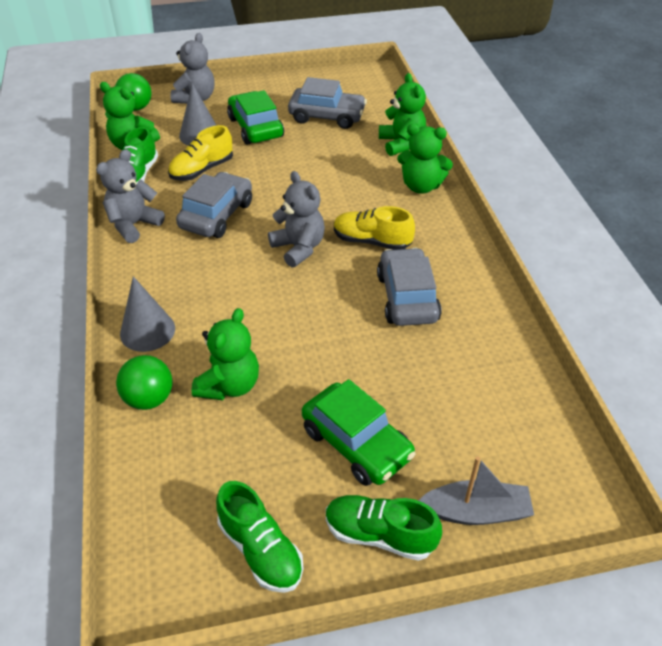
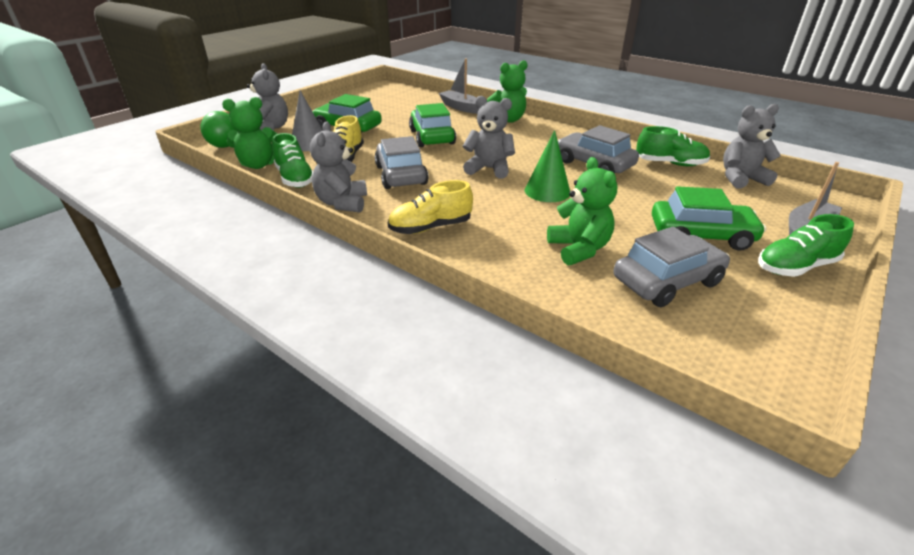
camera: 40 degrees left, 10 degrees down
green ball [116,355,172,410] -> none
grey cone [120,276,175,352] -> none
green shoe [216,481,303,593] -> green shoe moved to [636,126,710,166]
grey car [288,77,367,129] -> grey car moved to [614,227,730,307]
yellow shoe [334,206,415,250] -> yellow shoe moved to [388,180,473,234]
green teddy bear [379,73,426,156] -> grey boat [439,59,480,114]
none -> green car [409,103,456,147]
none -> green cone [525,130,570,202]
none -> grey teddy bear [723,104,781,189]

